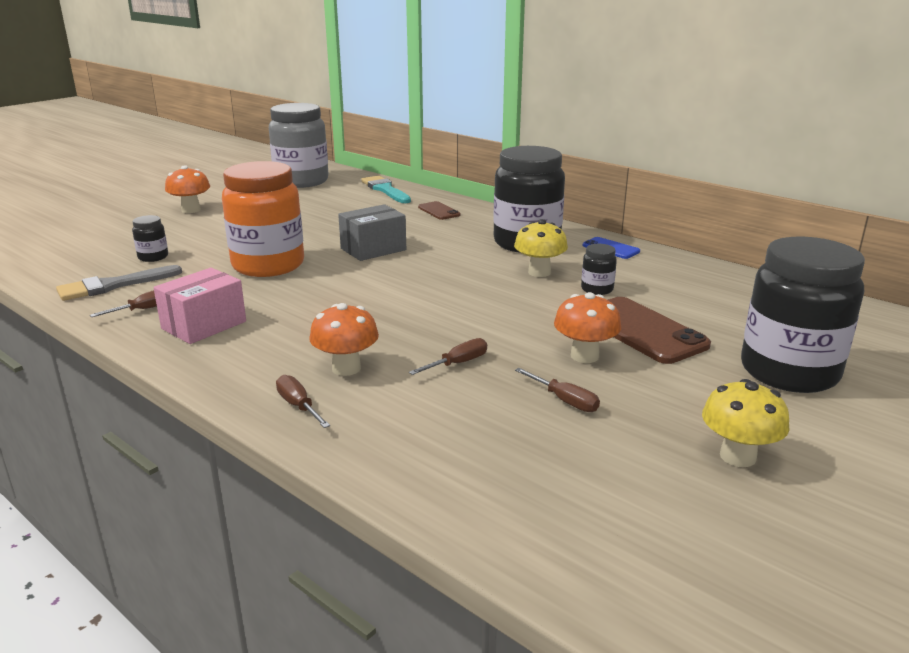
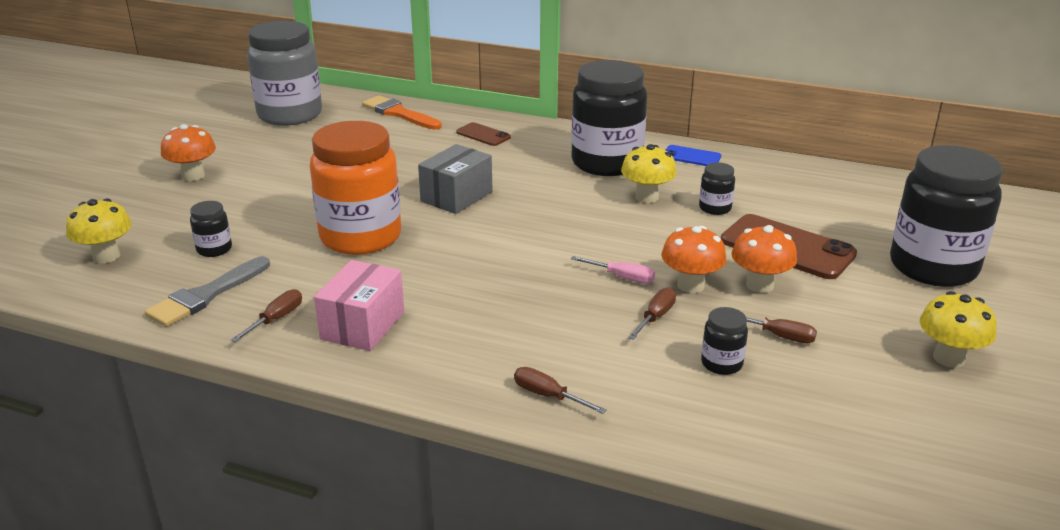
camera: 20 degrees left, 5 degrees up
orange mushroom [310,303,379,376] -> orange mushroom moved to [662,226,726,293]
turquoise brush [361,176,411,203] -> orange brush [362,95,442,130]
none -> yellow mushroom [66,199,132,263]
none -> pink screwdriver [571,256,655,284]
none -> black jar [701,307,748,375]

